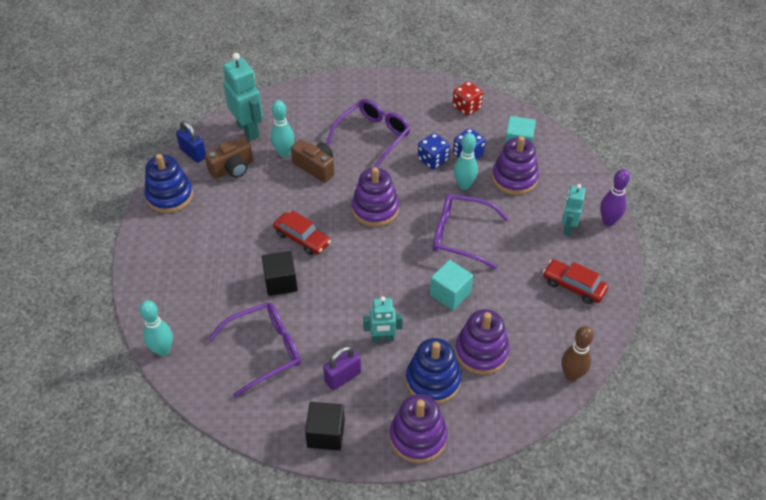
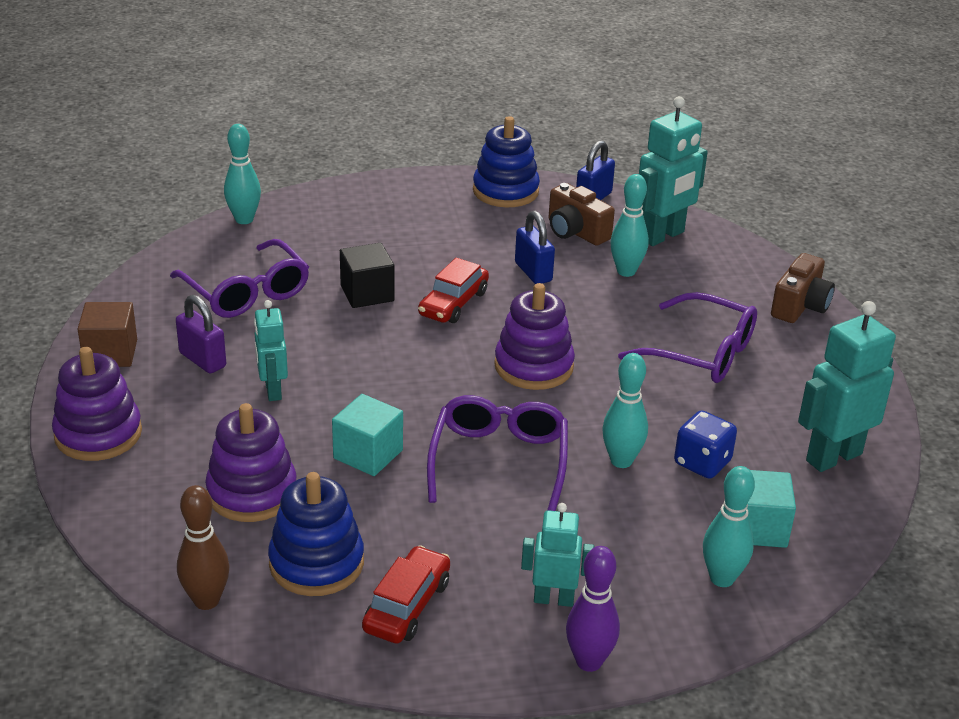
camera: 80 degrees right, 15 degrees down
brown camera [291,139,334,183] -> brown camera moved to [771,253,835,323]
black cube [305,402,345,451] -> brown cube [78,302,137,367]
blue stacking toy [406,338,461,404] -> blue stacking toy moved to [268,472,364,596]
blue dice [418,133,450,169] -> none
red dice [452,81,483,116] -> turquoise robot [798,301,896,472]
purple stacking toy [492,136,539,195] -> none
none -> blue padlock [515,211,555,284]
none -> turquoise bowling pin [703,466,755,587]

